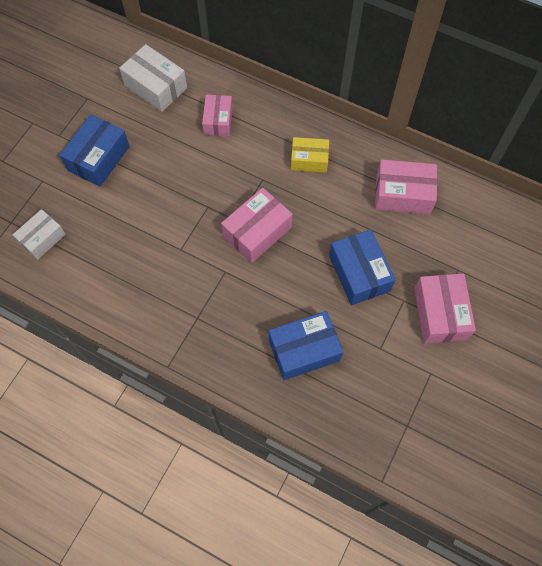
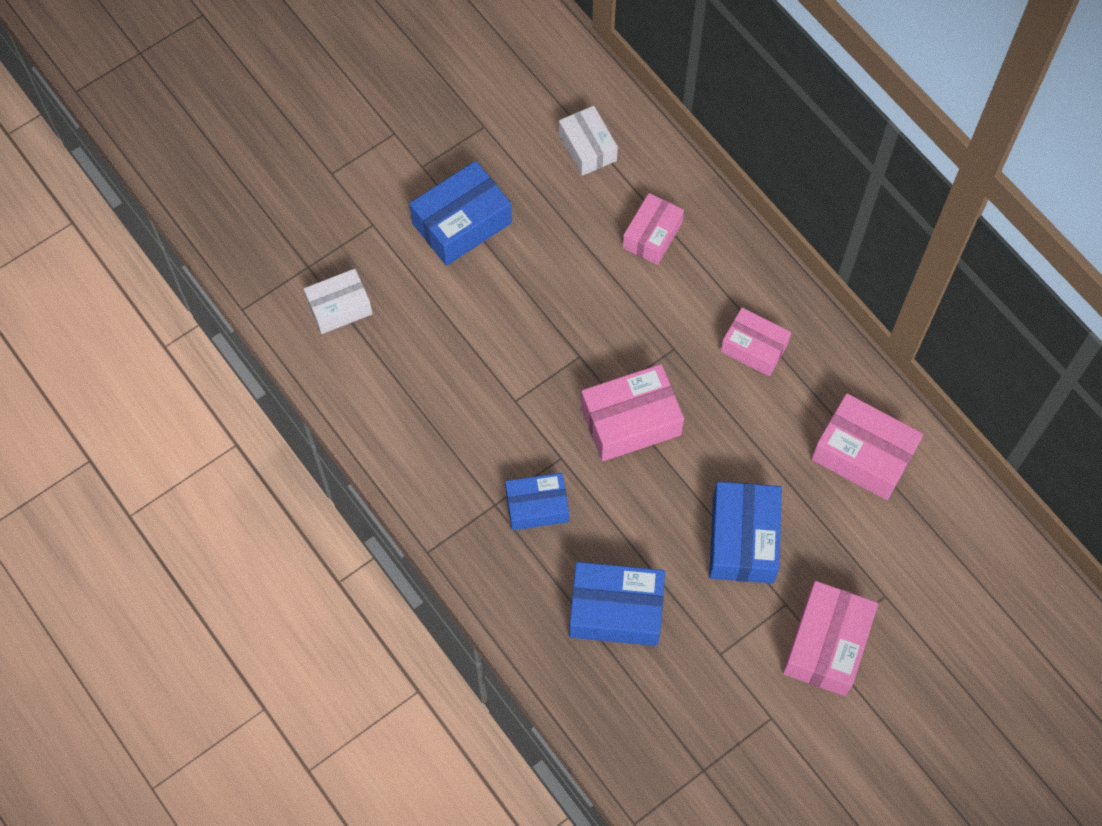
camera: 25 degrees right, 0 degrees up
white box [119,44,187,112] -> white box [559,106,618,176], size x0.67
yellow box [291,137,329,172] -> pink box [721,308,791,376]
none -> blue box [505,473,569,530]

